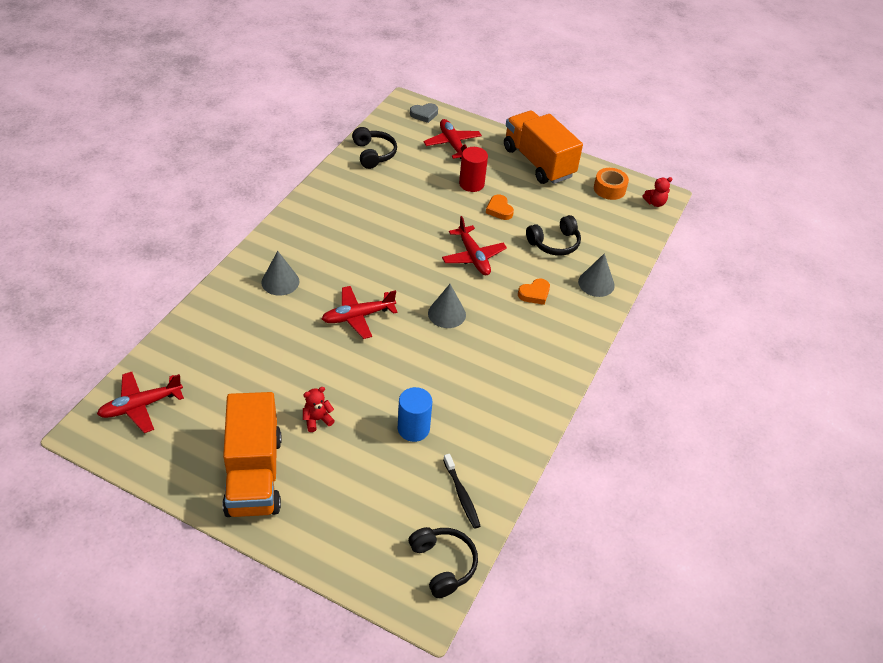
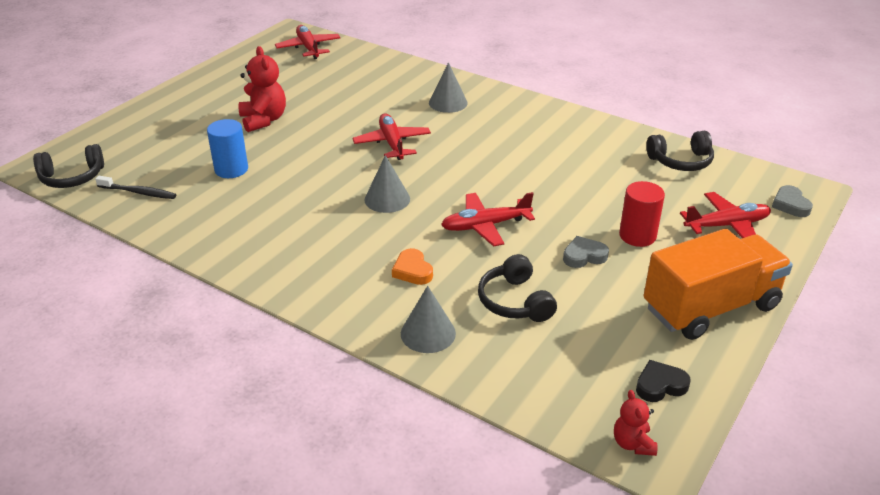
camera: 100 degrees right, 10 degrees down
orange truck [223,392,282,517] -> none
red teddy bear [303,387,335,432] -> red teddy bear [239,46,286,132], size x1.76
black toothbrush [443,454,480,529] -> black toothbrush turned 150 degrees counterclockwise [95,176,176,199]
orange heart [486,195,514,220] -> grey heart [563,236,609,268]
orange tape [594,168,629,200] -> black heart [636,360,691,402]

